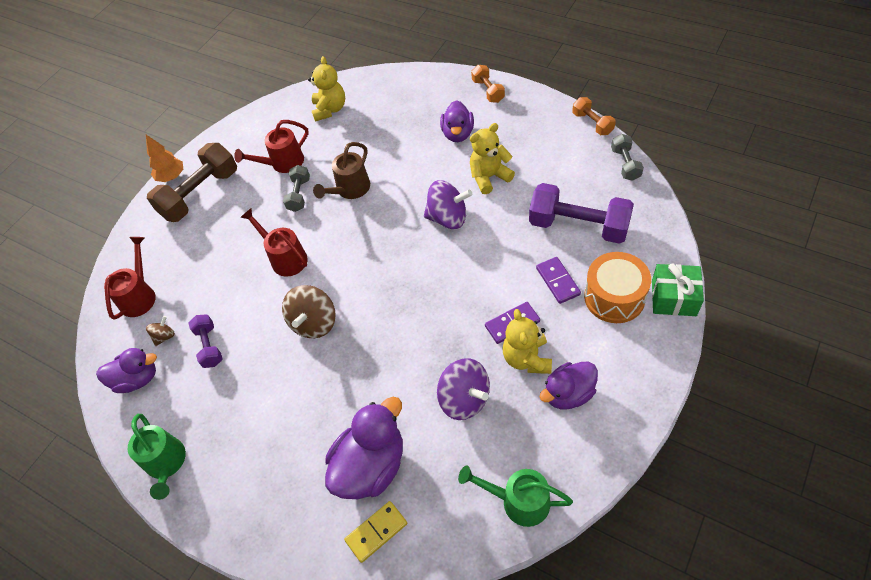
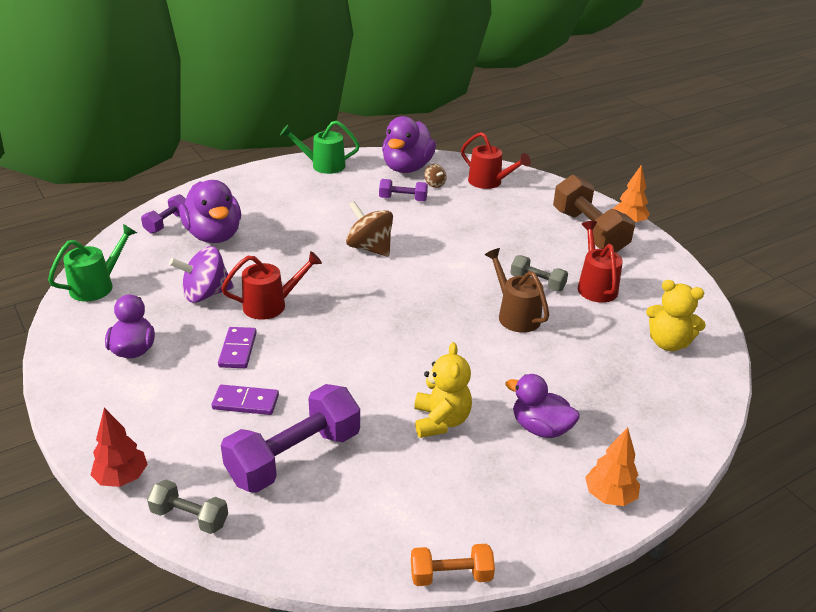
camera: 110 degrees right, 20 degrees down
purple duck [96,348,157,393] -> purple duck [382,116,436,173], size x1.52
red watering can [240,209,308,277] -> red watering can moved to [221,251,322,320]
yellow domino [344,501,407,563] -> purple dumbbell [141,194,186,234]
purple spinning top [424,180,472,229] -> none
orange dumbbell [471,65,505,103] -> orange tree [585,427,640,506]
yellow teddy bear [502,309,552,374] -> none
orange drum [584,252,651,323] -> none
grey dumbbell [611,134,644,181] -> grey dumbbell moved to [147,480,228,534]
green gift [652,264,704,316] -> red tree [91,408,148,487]

